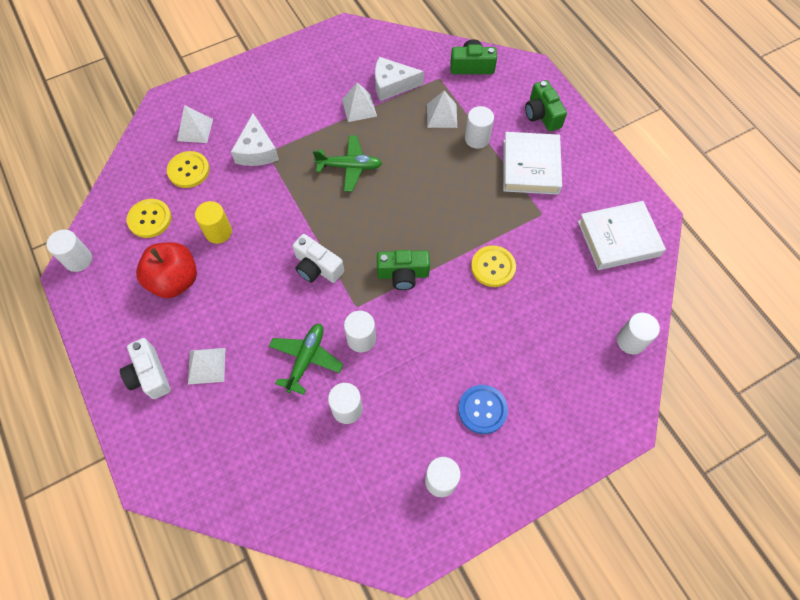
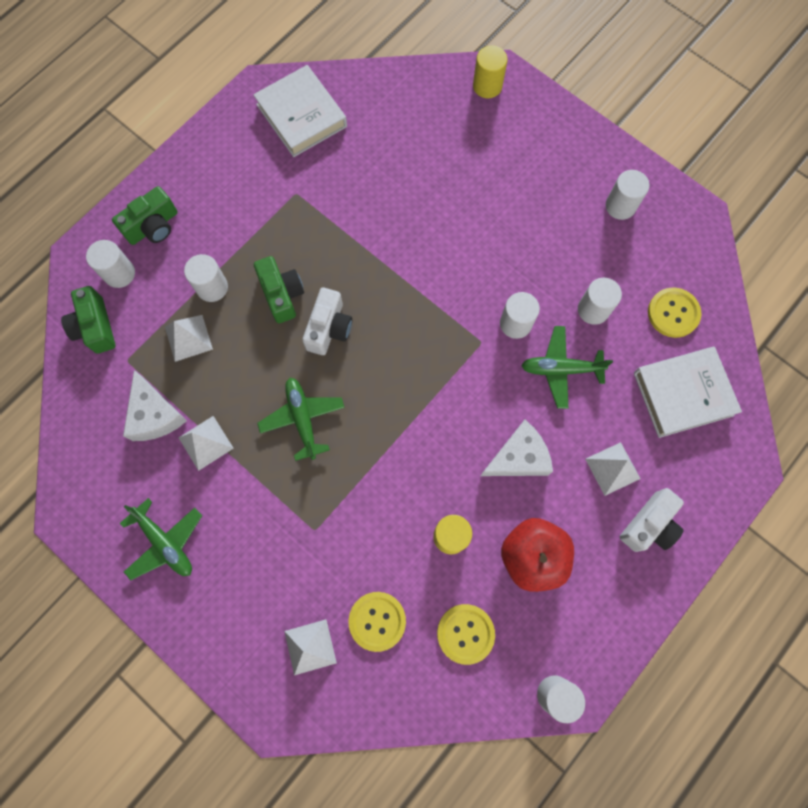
camera: 110 degrees left, 10 degrees up
white cheese [231,113,279,166] -> white cheese moved to [481,420,553,476]
white camera [293,234,344,283] -> white camera moved to [302,288,352,355]
green camera [377,250,430,290] -> green camera moved to [254,256,304,323]
blue button [458,385,508,434] -> none
yellow button [471,245,516,287] -> yellow button moved to [648,288,702,338]
white book [503,132,562,195] -> white book moved to [634,347,742,438]
white cylinder [617,313,660,354] -> white cylinder moved to [86,240,135,288]
none -> green plane [120,498,202,580]
none -> yellow cylinder [473,45,508,98]

